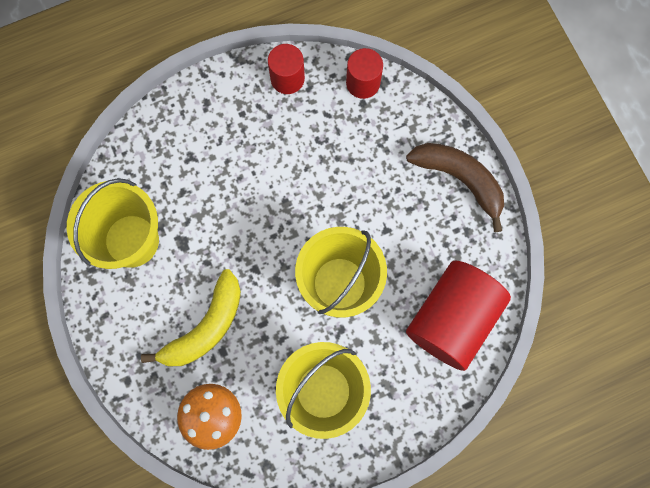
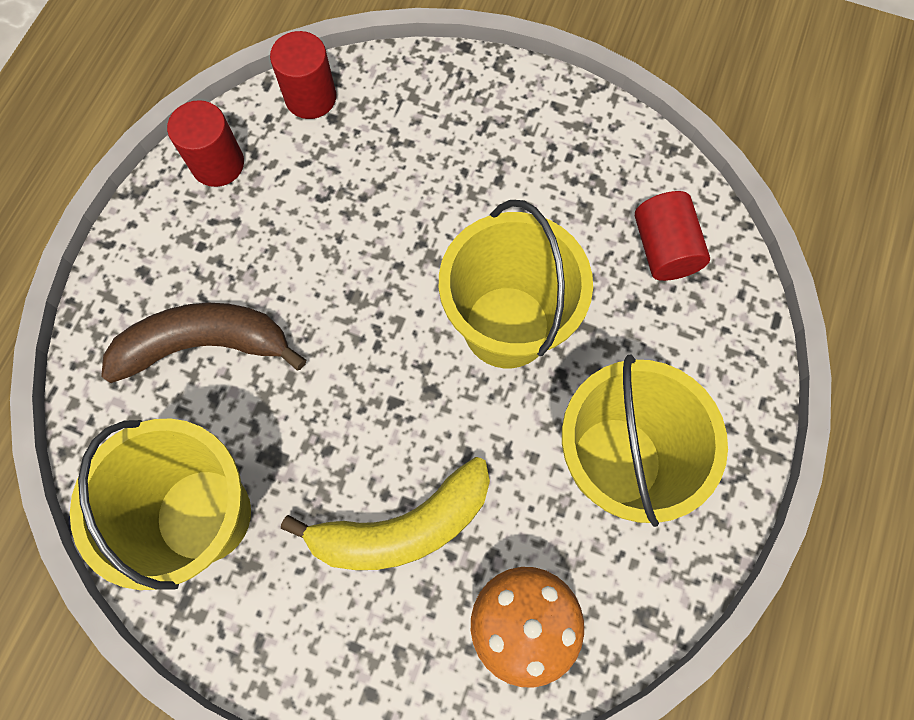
camera: 45 degrees left, 5 degrees down
yellow banana [141,269,241,366] -> yellow banana turned 75 degrees clockwise [281,457,490,570]
brown banana [406,143,504,232] -> brown banana moved to [101,303,306,383]
red cylinder [406,260,511,371] -> red cylinder [635,191,710,281], size x0.55

